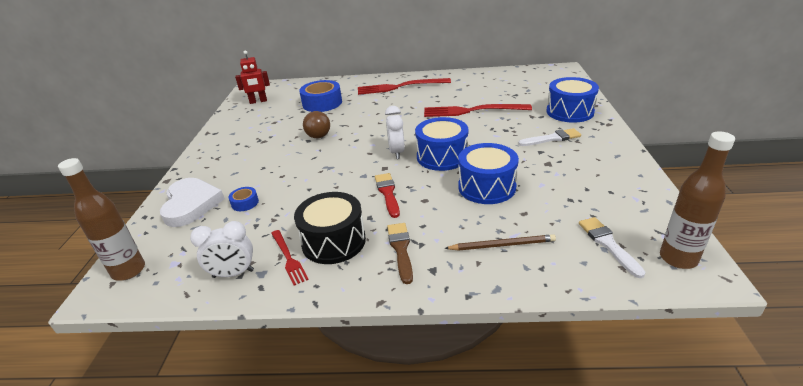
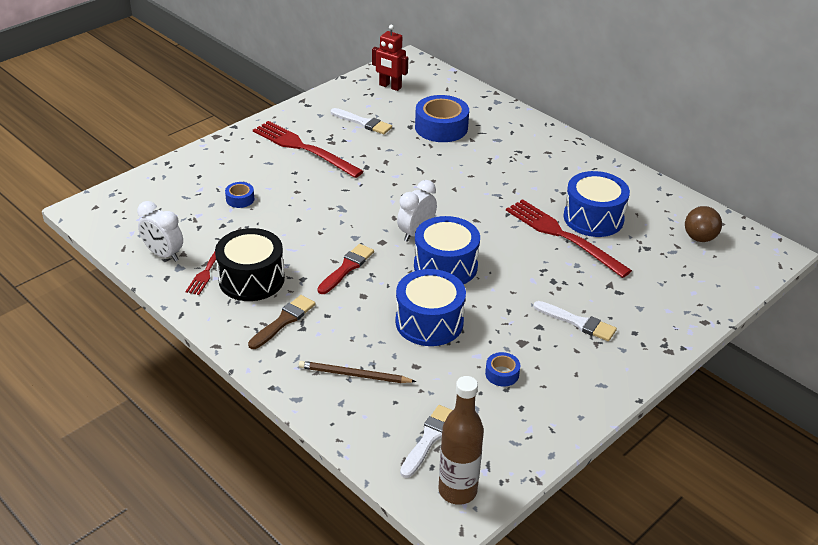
camera: 40 degrees right, 5 degrees up
brown bottle [58,158,145,281] -> none
white heart [160,178,225,227] -> none
brown ball [303,111,330,138] -> brown ball moved to [685,206,722,242]
red fork [358,78,451,95] -> red fork moved to [253,121,364,178]
brown pencil [444,234,556,251] -> brown pencil turned 150 degrees clockwise [299,361,416,383]
blue drum [547,77,599,123] -> blue drum moved to [563,171,630,237]
none -> white brush [331,108,392,134]
none -> blue tape [485,352,520,387]

